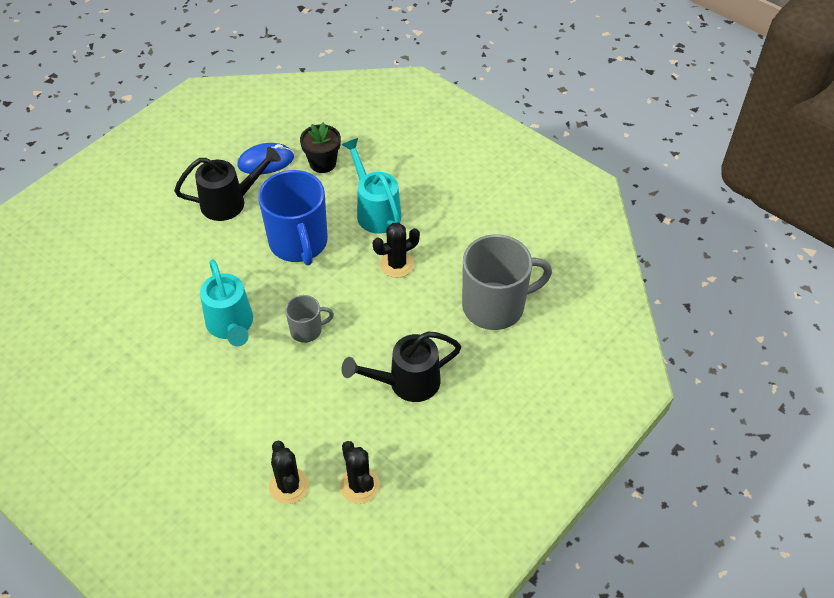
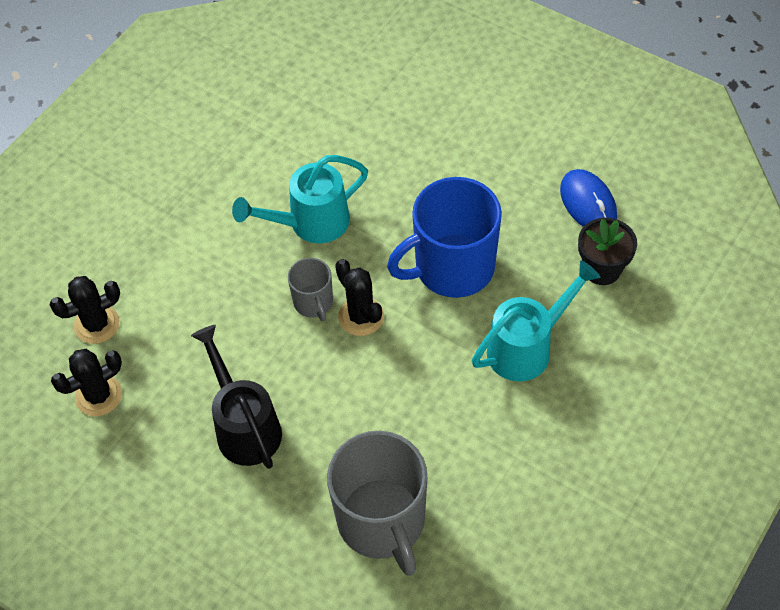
camera: 85 degrees right, 5 degrees up
black watering can [174,147,281,221] -> none
black cactus [373,222,420,278] -> black cactus moved to [335,259,384,336]

